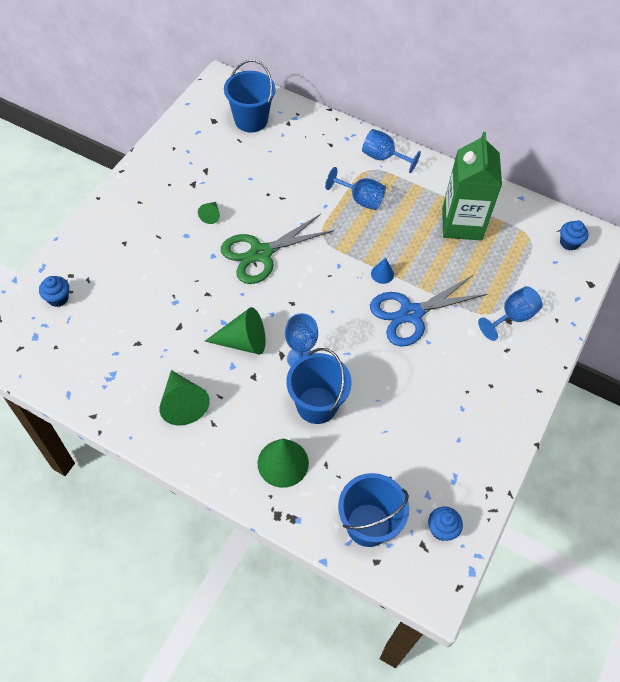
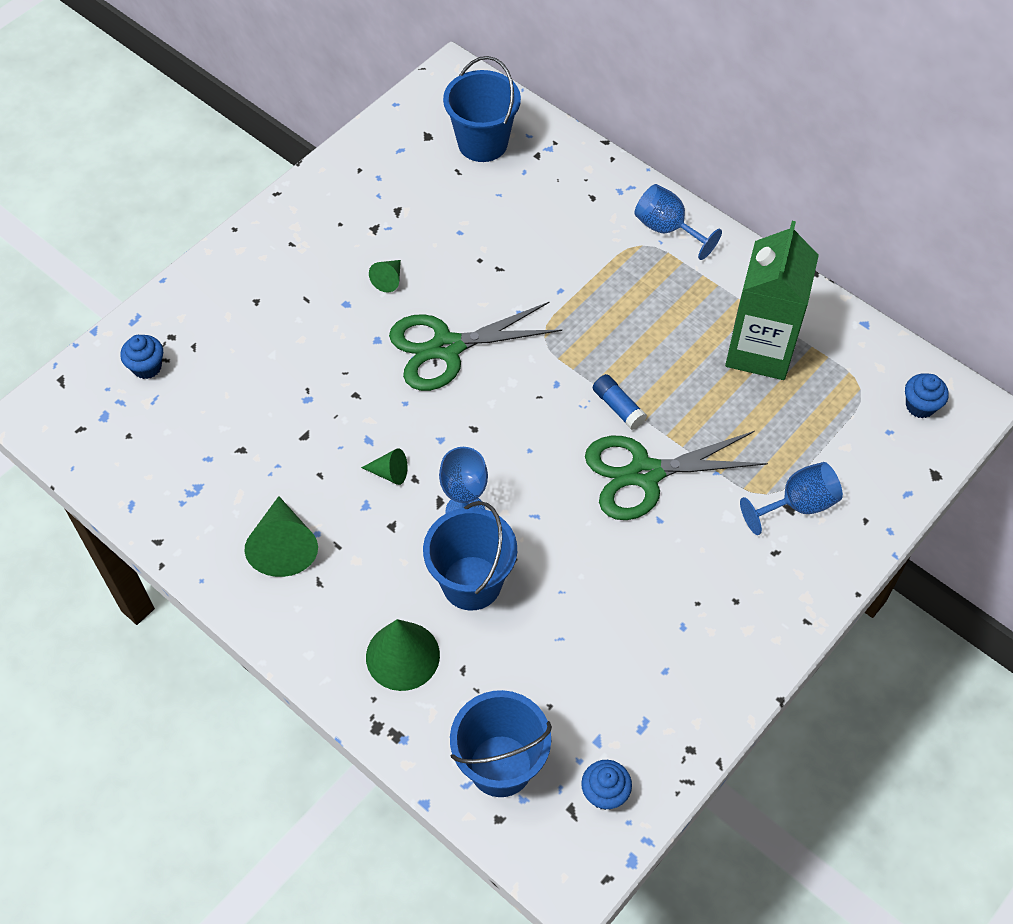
camera: 15 degrees right, 0 degrees up
green cone [205,307,266,355] -> green cone [361,448,408,485], size x0.52
blue goblet [325,167,386,210] -> none
blue scissors [370,275,487,347] -> green scissors [585,431,768,520]
blue cone [371,258,394,284] -> blue glue stick [593,374,647,430]

